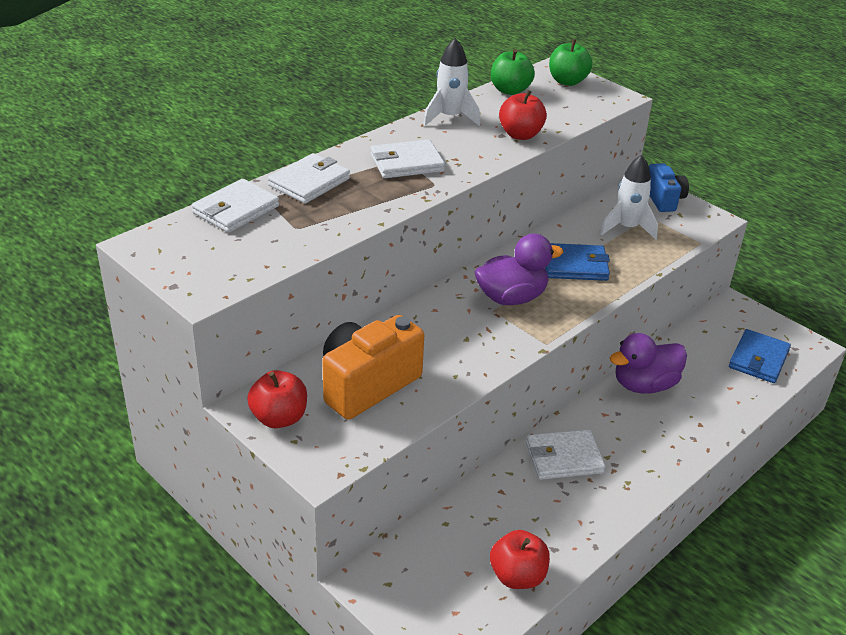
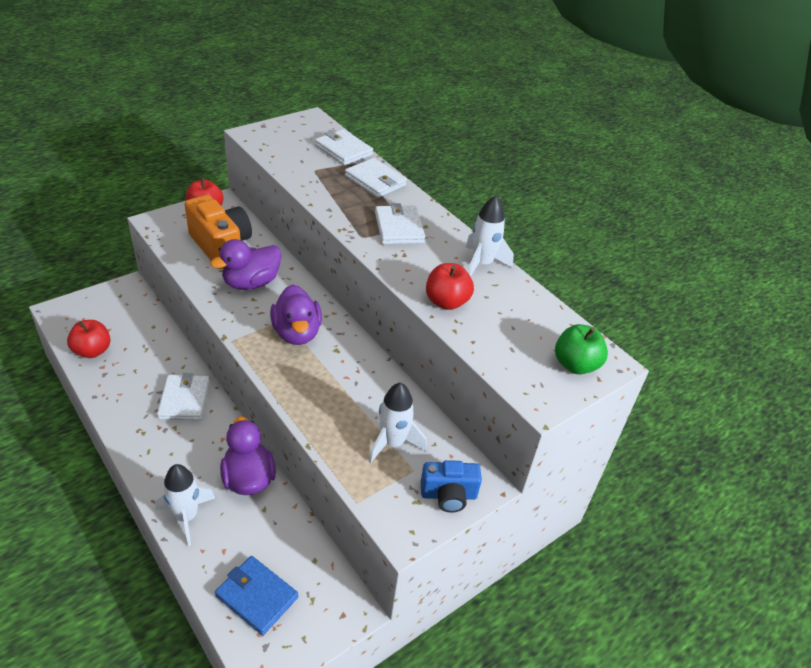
camera: 95 degrees right, 5 degrees up
green apple [491,49,535,95] -> none
blue wallet [545,243,610,281] -> none
none -> white rocket [155,464,215,546]
none -> purple duck [210,239,282,290]

